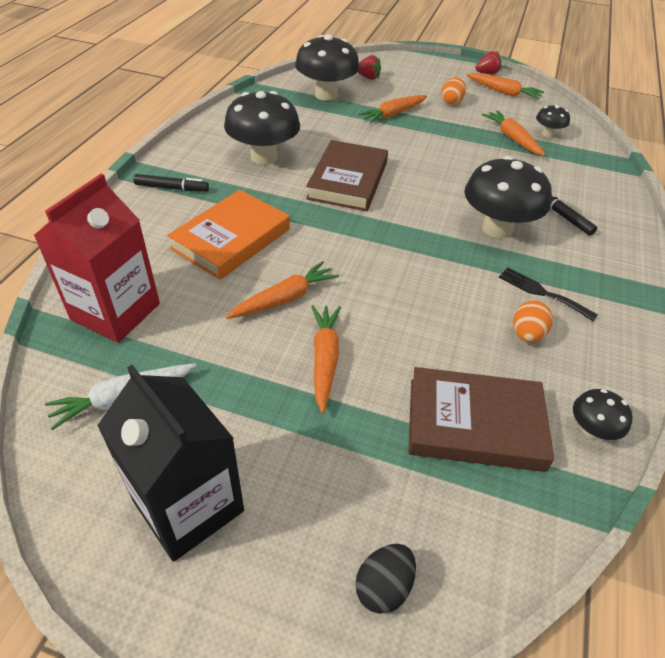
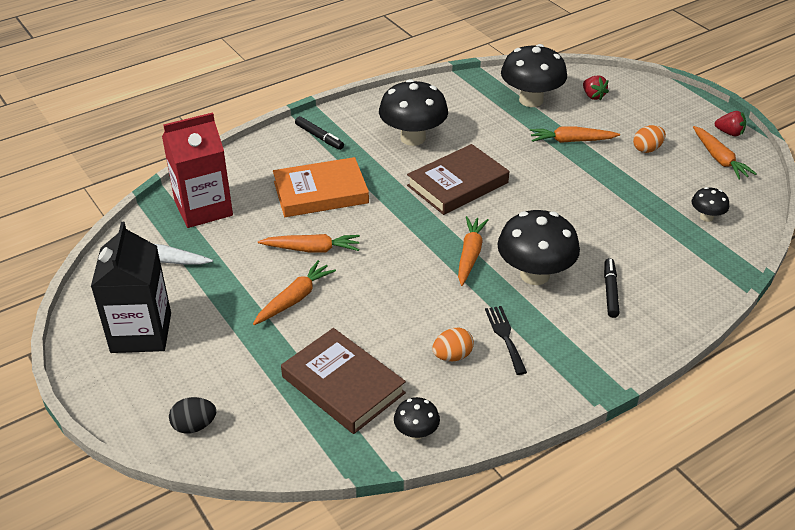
camera: 40 degrees right, 5 degrees down
orange carrot [482,110,545,156] -> orange carrot moved to [458,216,488,286]

